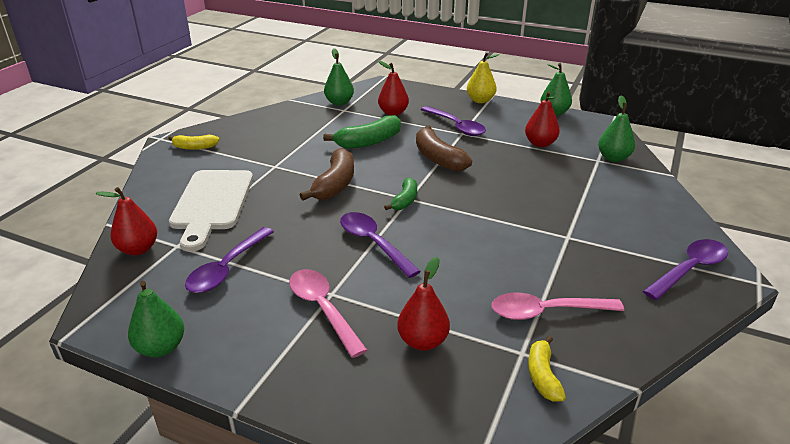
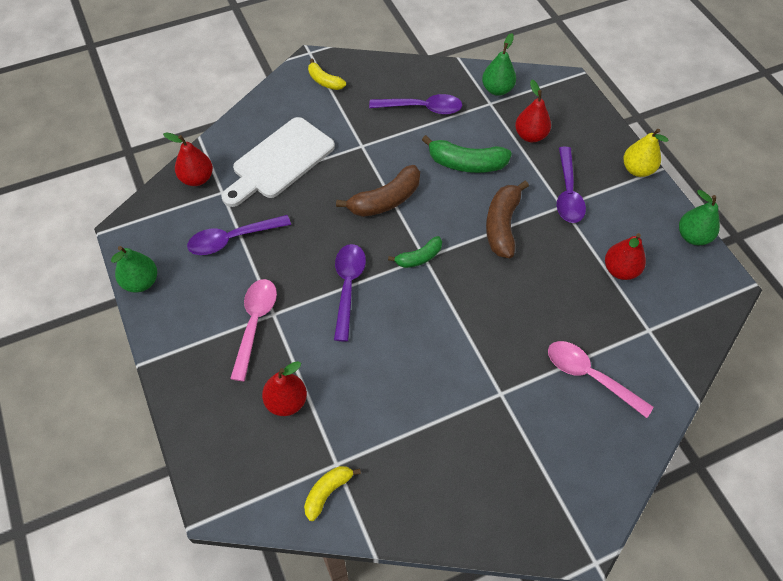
camera: 40 degrees right, 25 degrees up
pink spoon [491,293,624,320] -> pink spoon moved to [548,341,654,418]
green pear [598,95,635,162] -> none
purple spoon [643,239,728,300] -> purple spoon moved to [369,94,462,115]

